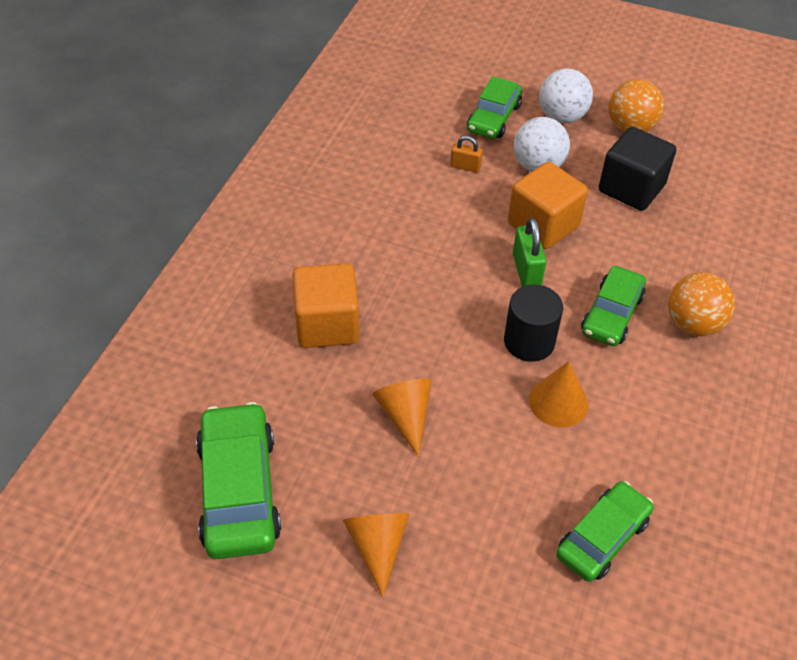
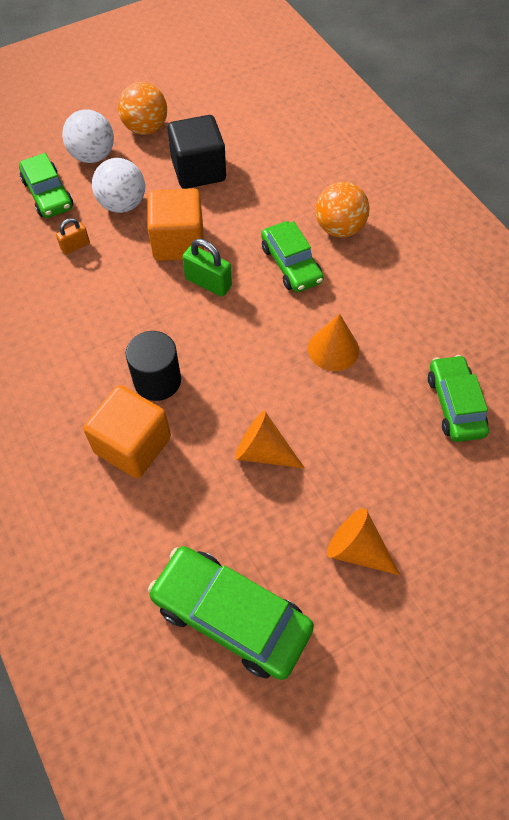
camera: 50 degrees left, 10 degrees up
black cylinder [504,285,563,362] -> black cylinder moved to [126,331,181,401]

